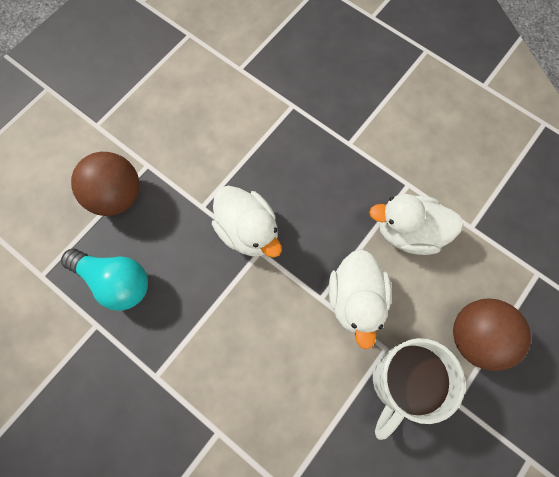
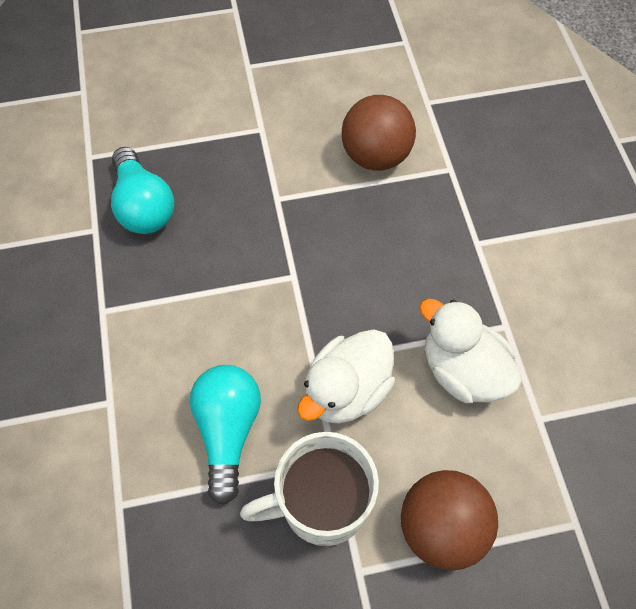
camera: 40 degrees right, 10 degrees down
brown ball [71,152,140,216] -> brown ball moved to [342,95,416,171]
white duck [212,186,282,258] -> none
none -> turquoise light bulb [190,365,261,505]

